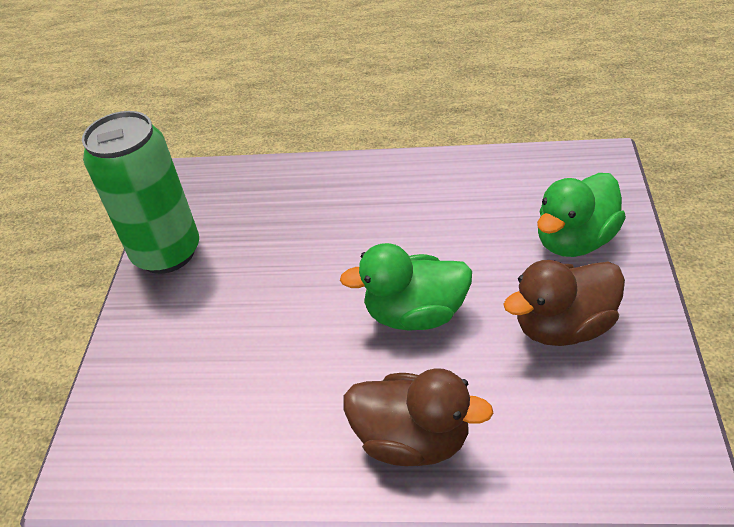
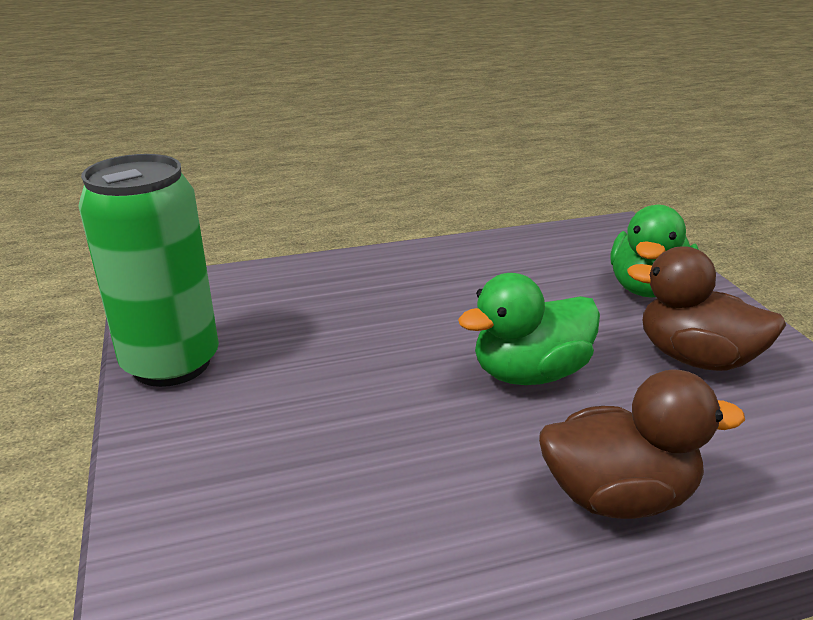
camera: 25 degrees left, 15 degrees down
brown duck [503,260,625,346] -> brown duck turned 75 degrees clockwise [627,246,786,371]

